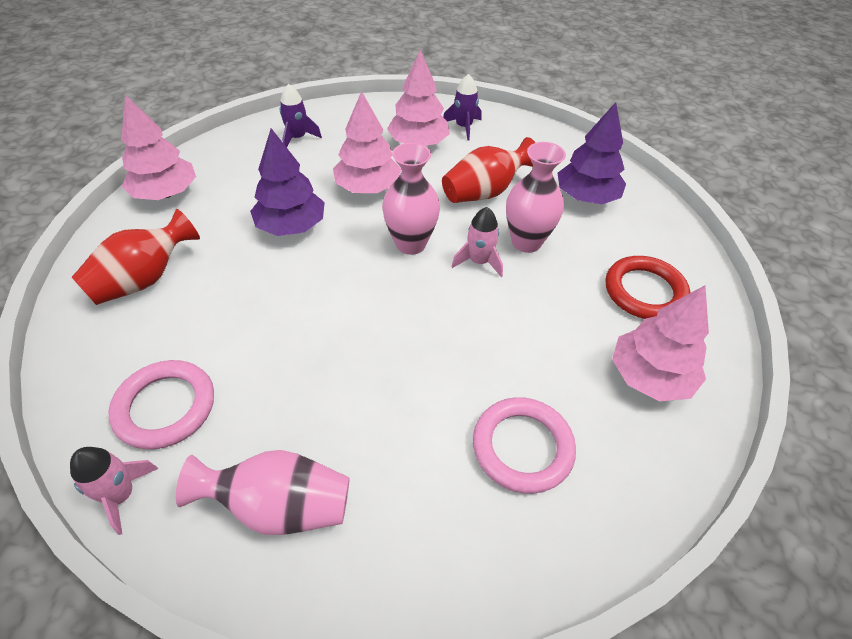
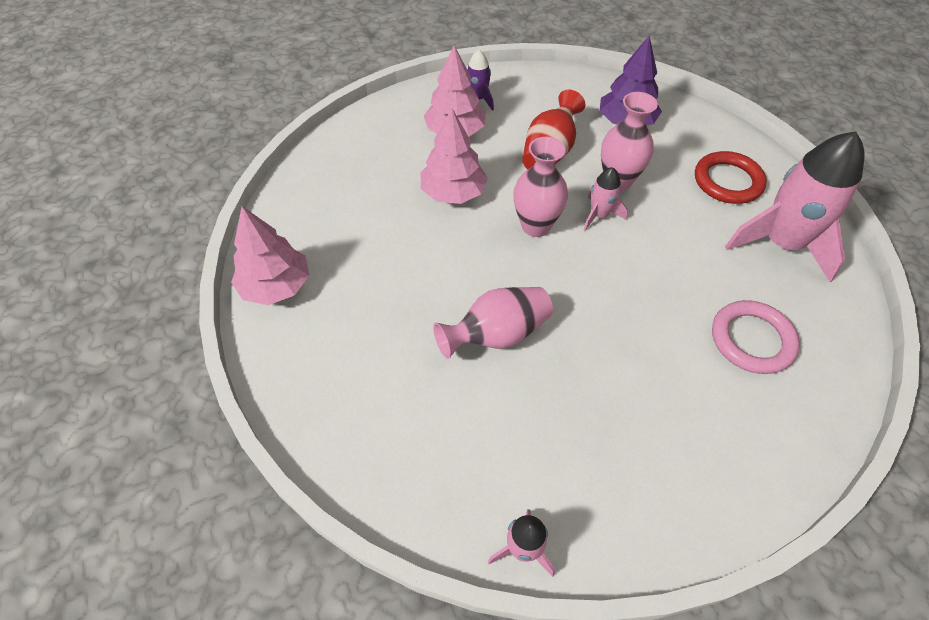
camera: 30 degrees left, 5 degrees up
red vase [72,209,200,305] -> none
pink ring [108,360,214,449] -> none
pink vase [176,450,350,535] -> pink vase moved to [433,287,553,359]
purple tree [250,128,325,236] -> none
purple rocket [280,84,322,147] -> none
pink tree [612,286,709,401] -> pink rocket [725,132,864,282]

